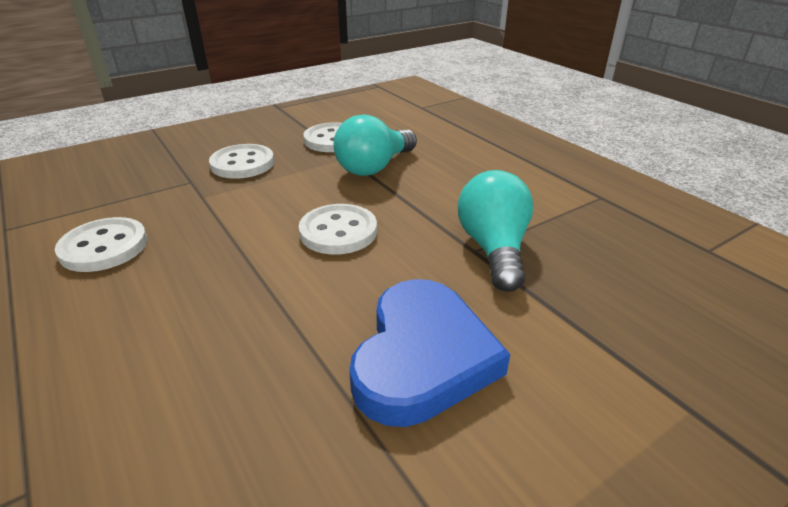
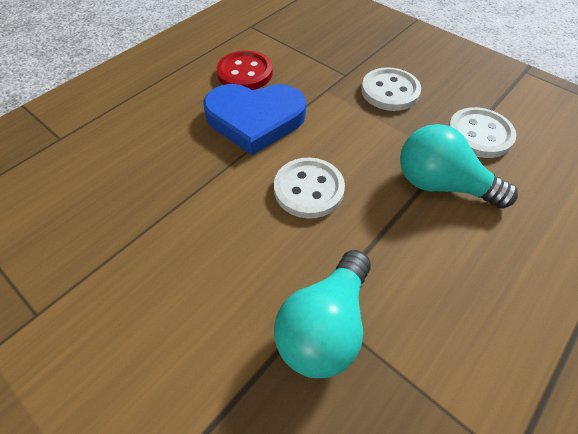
camera: 75 degrees right, 20 degrees up
white button [55,217,147,272] -> red button [216,51,273,90]
blue heart [349,279,510,427] -> blue heart moved to [203,84,306,155]
turquoise light bulb [458,170,533,292] -> turquoise light bulb turned 135 degrees clockwise [274,250,371,378]

